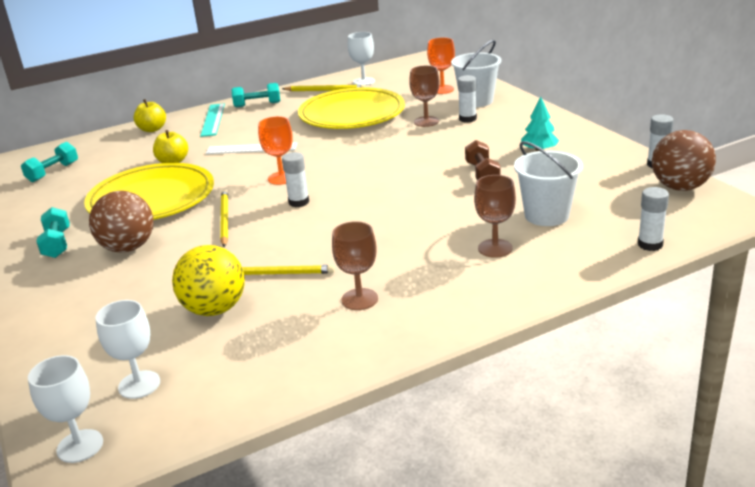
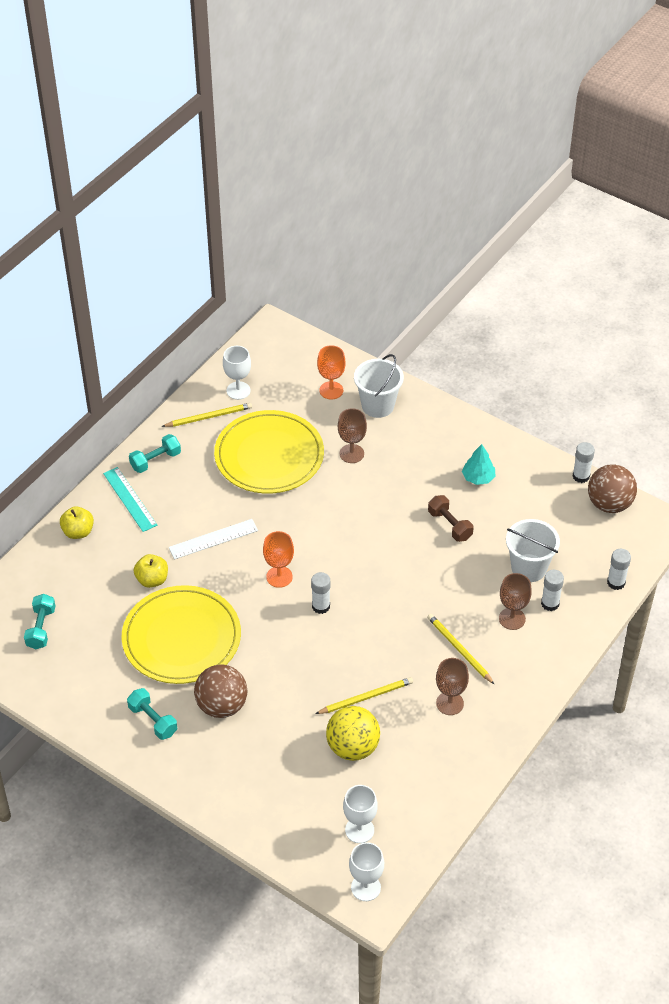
camera: 30 degrees left, 20 degrees up
yellow pencil [220,190,228,247] -> yellow pencil moved to [427,614,495,685]
white glue stick [458,75,477,122] -> white glue stick moved to [541,570,564,611]

